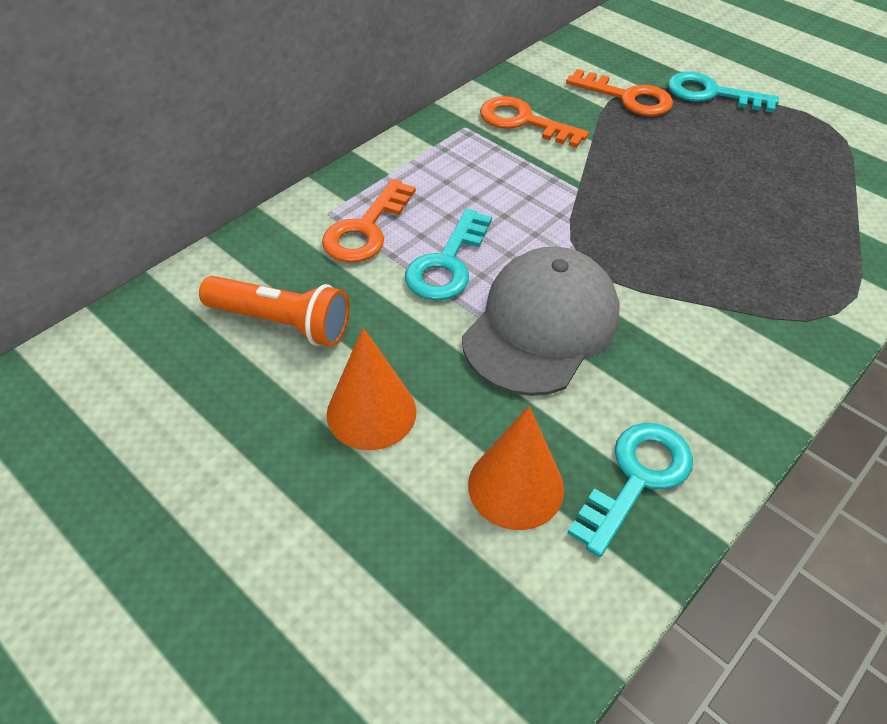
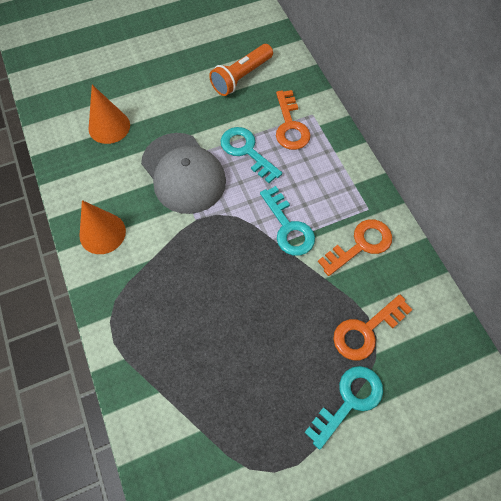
camera: 115 degrees right, 15 degrees up
orange key [322,179,416,263] -> orange key turned 150 degrees counterclockwise [276,90,310,150]
orange cone [327,328,416,450] -> orange cone moved to [79,200,126,254]
turquoise key [567,423,693,557] -> turquoise key moved to [260,186,315,256]

